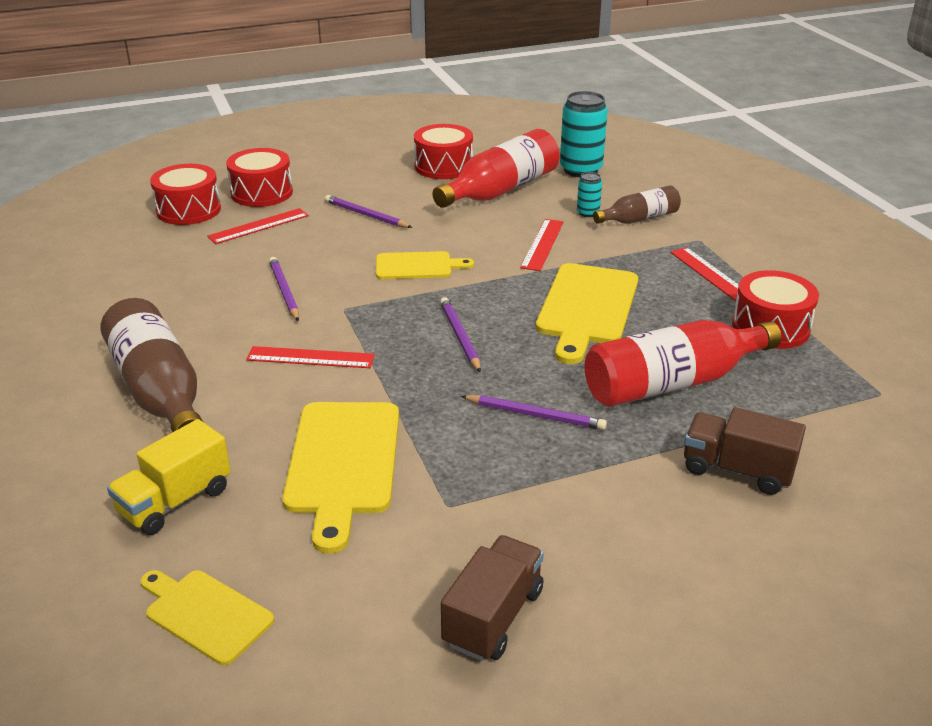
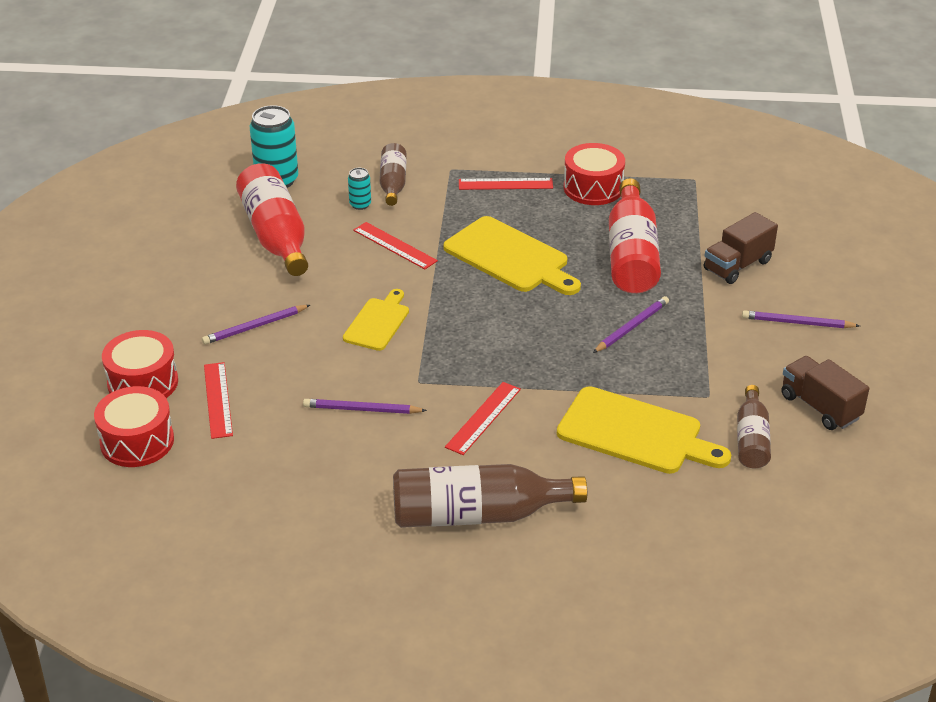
camera: 65 degrees left, 5 degrees up
yellow truck [107,419,231,535] -> none
yellow cutting board [140,570,274,665] -> none
red drum [414,124,473,179] -> none
purple pencil [440,297,481,373] -> purple pencil moved to [742,310,860,328]
none -> brown bottle [737,385,771,469]

